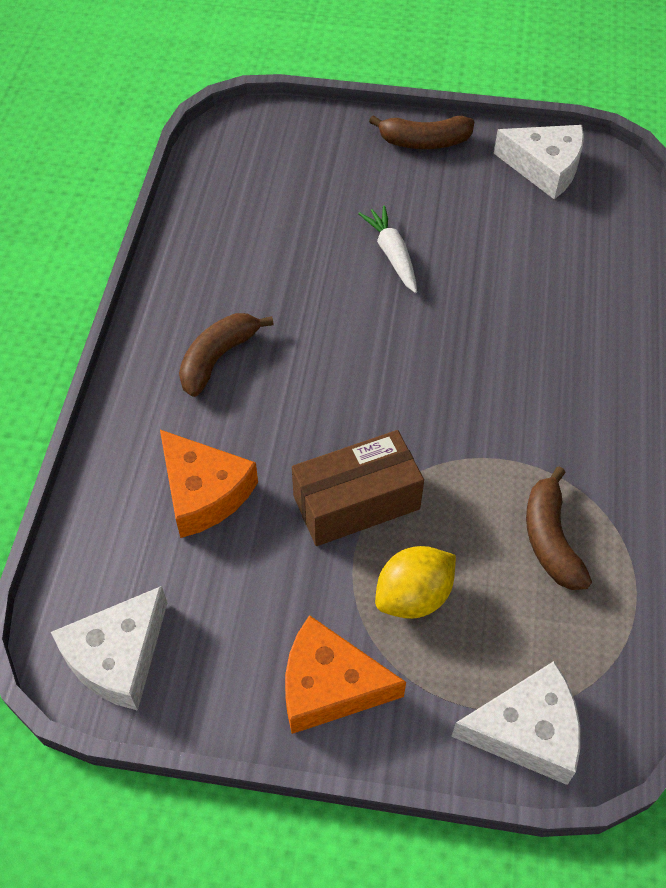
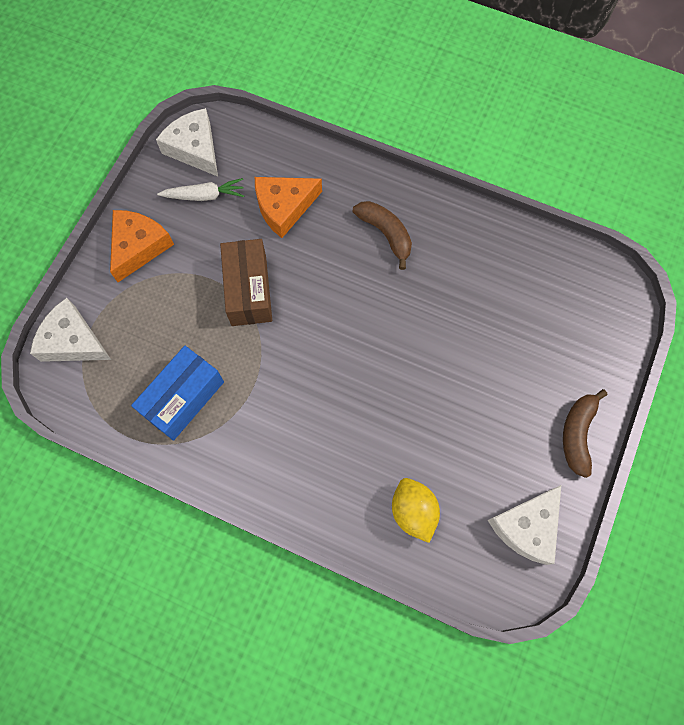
camera: 105 degrees right, 15 degrees up
white carrot [358,206,417,293] -> white carrot moved to [157,178,244,201]
yellow lemon [375,546,456,619] -> yellow lemon moved to [392,478,440,543]
white cheese [451,661,580,785] -> white cheese turned 105 degrees clockwise [30,298,111,362]
brown banana [526,466,592,590] -> blue box [131,346,224,441]

